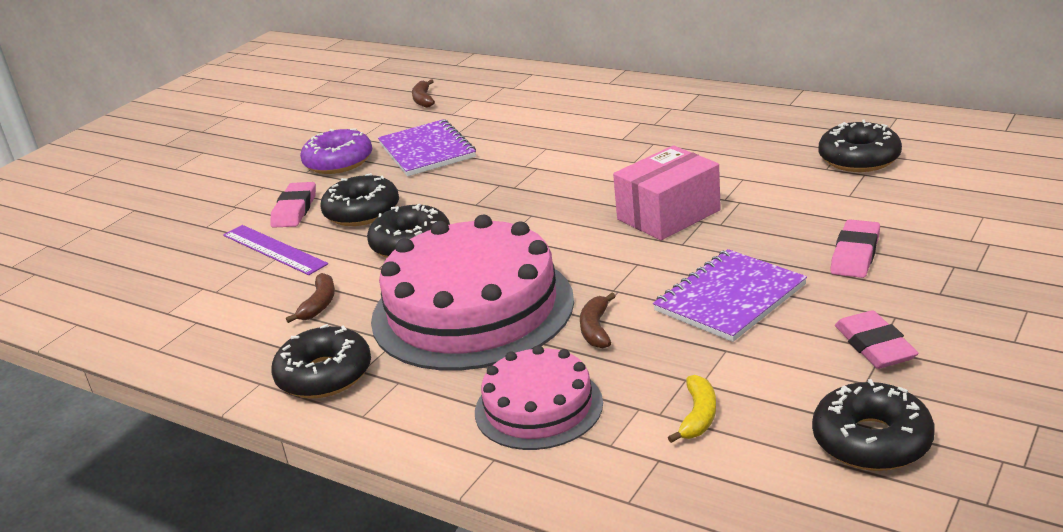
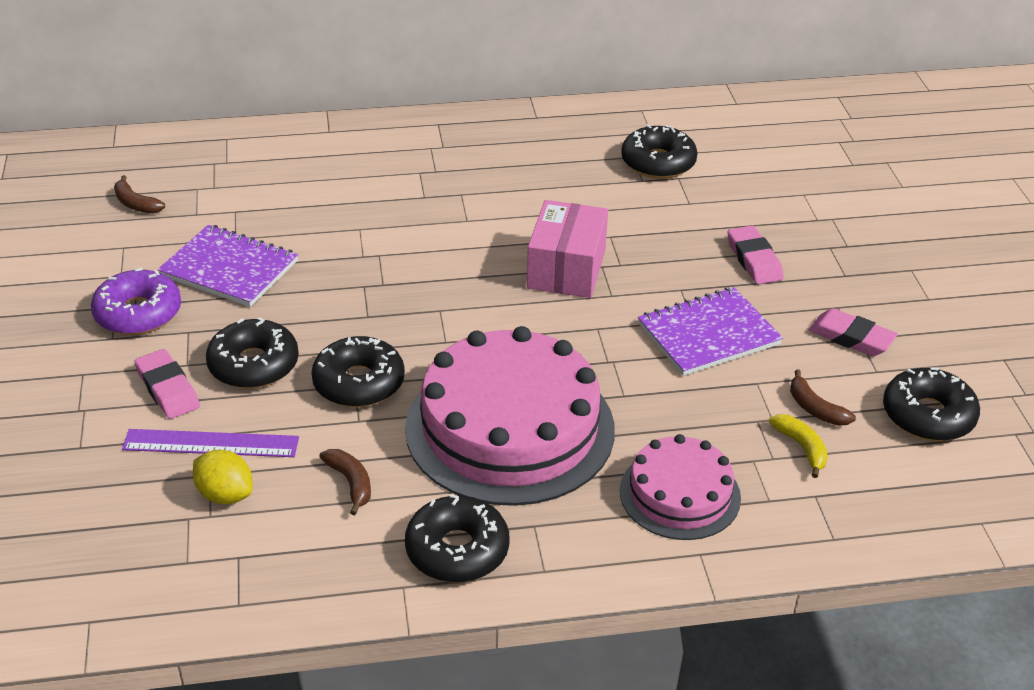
camera: 45 degrees left, 10 degrees up
brown banana [580,293,616,348] -> brown banana moved to [790,369,856,426]
purple notebook [653,249,807,342] -> purple notebook turned 60 degrees clockwise [638,287,783,376]
none -> yellow lemon [193,450,253,504]

